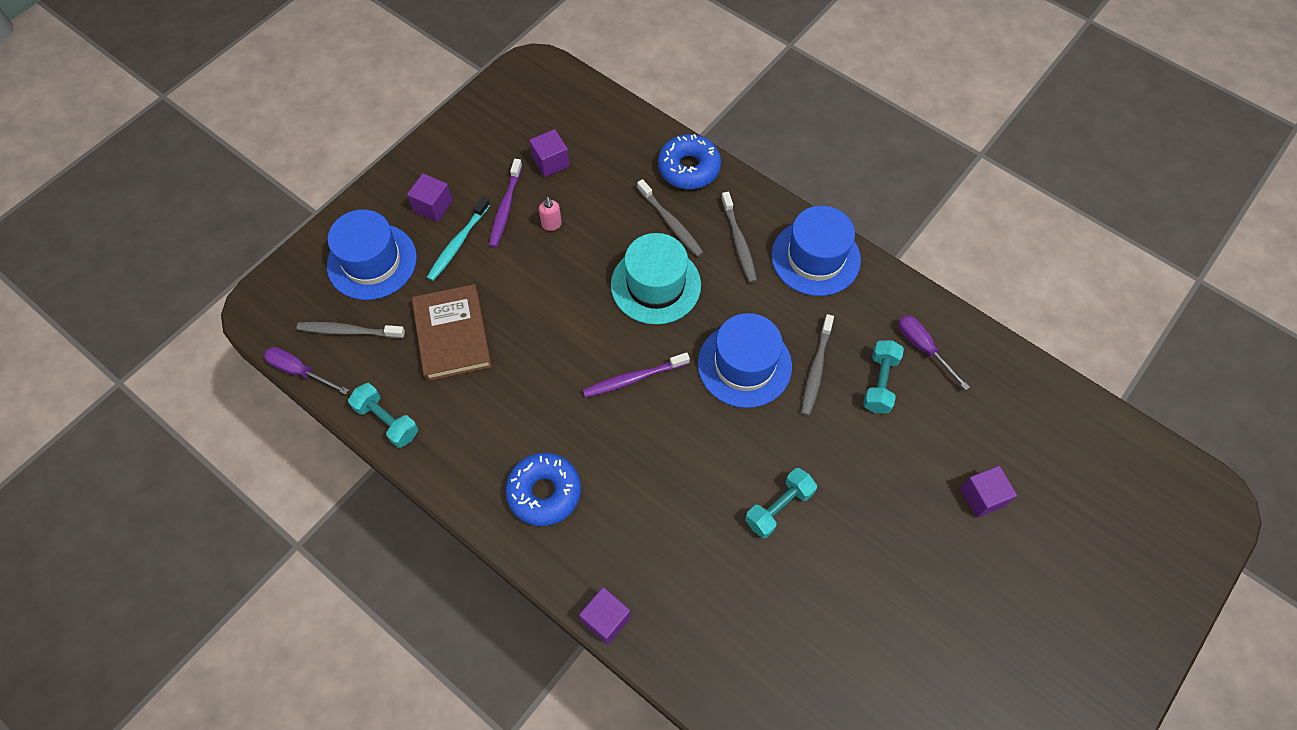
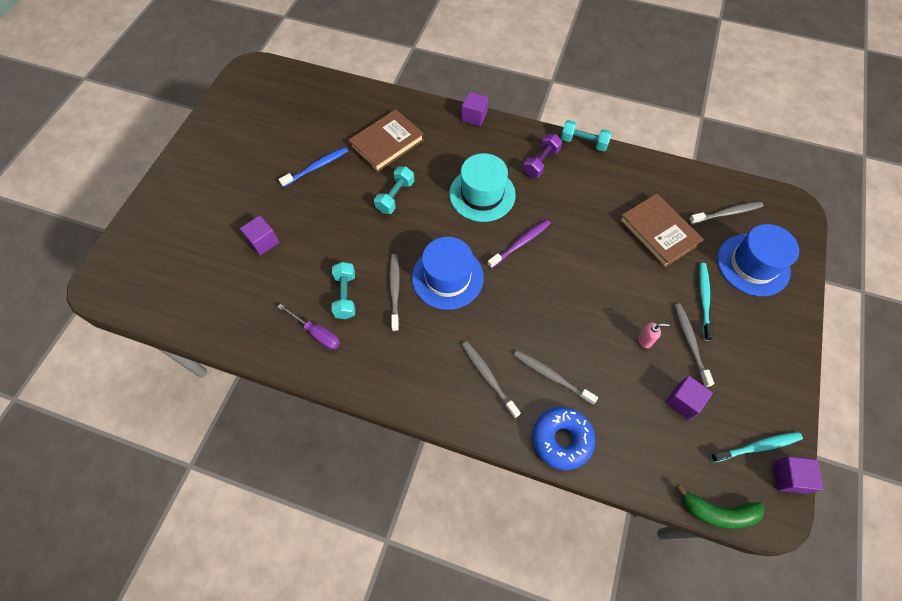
camera: 160 degrees right, 0 degrees up
purple screwdriver [264,347,349,395] -> none
turquoise dumbbell [348,383,418,448] -> turquoise dumbbell moved to [561,120,612,151]
purple cube [407,173,453,222] -> purple cube moved to [773,456,823,494]
purple toothbrush [489,159,522,247] -> grey toothbrush [674,304,714,387]
blue donut [505,453,581,526] -> purple dumbbell [523,134,562,178]
pink soap dispenser [539,197,562,231] -> pink soap dispenser turned 120 degrees clockwise [638,322,669,348]
turquoise hat [611,233,701,325] -> turquoise hat moved to [449,153,516,222]
blue hat [771,206,861,296] -> none
none -> blue toothbrush [279,147,348,187]
none -> brown book [348,109,424,172]
none -> green banana [676,484,764,529]
none -> turquoise toothbrush [710,432,803,462]

